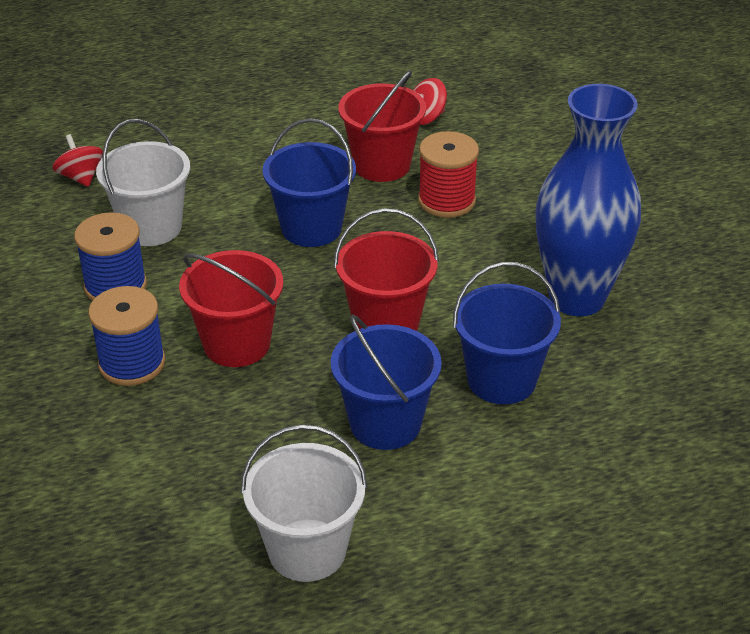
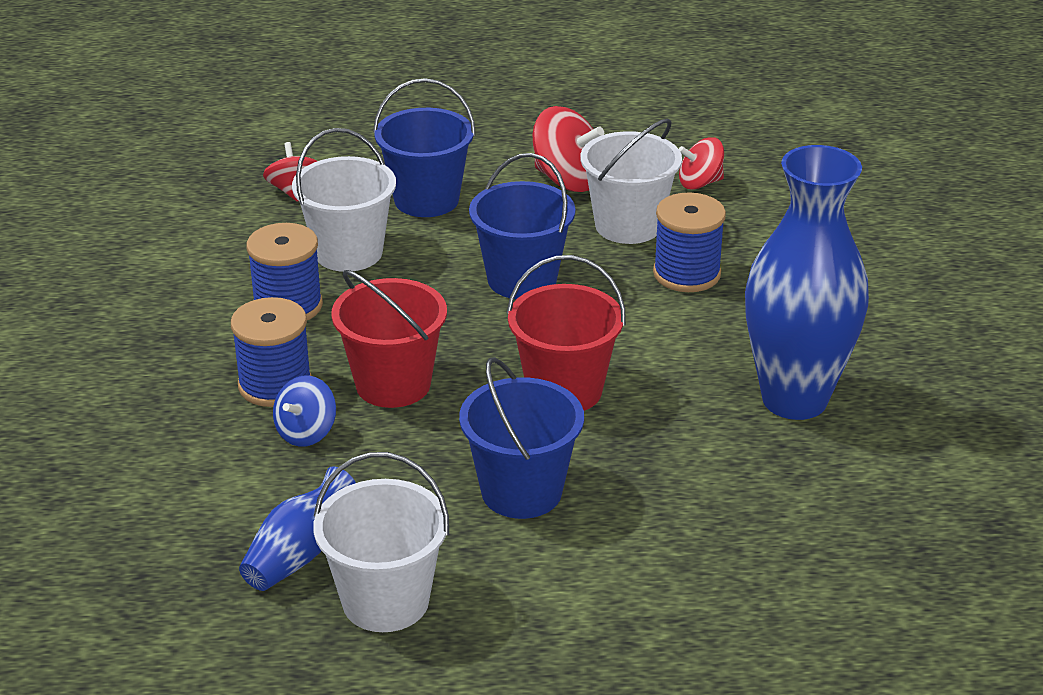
camera: 15 degrees right, 5 degrees down
red bucket [338,70,426,182] -> white bucket [580,119,682,244]
red spool [418,131,479,218] -> blue spool [653,192,726,292]
blue bucket [453,262,561,405] -> blue bucket moved to [373,78,476,217]
none -> blue vase [239,466,356,591]
none -> blue spinning top [273,376,336,447]
none -> red spinning top [532,106,604,192]

